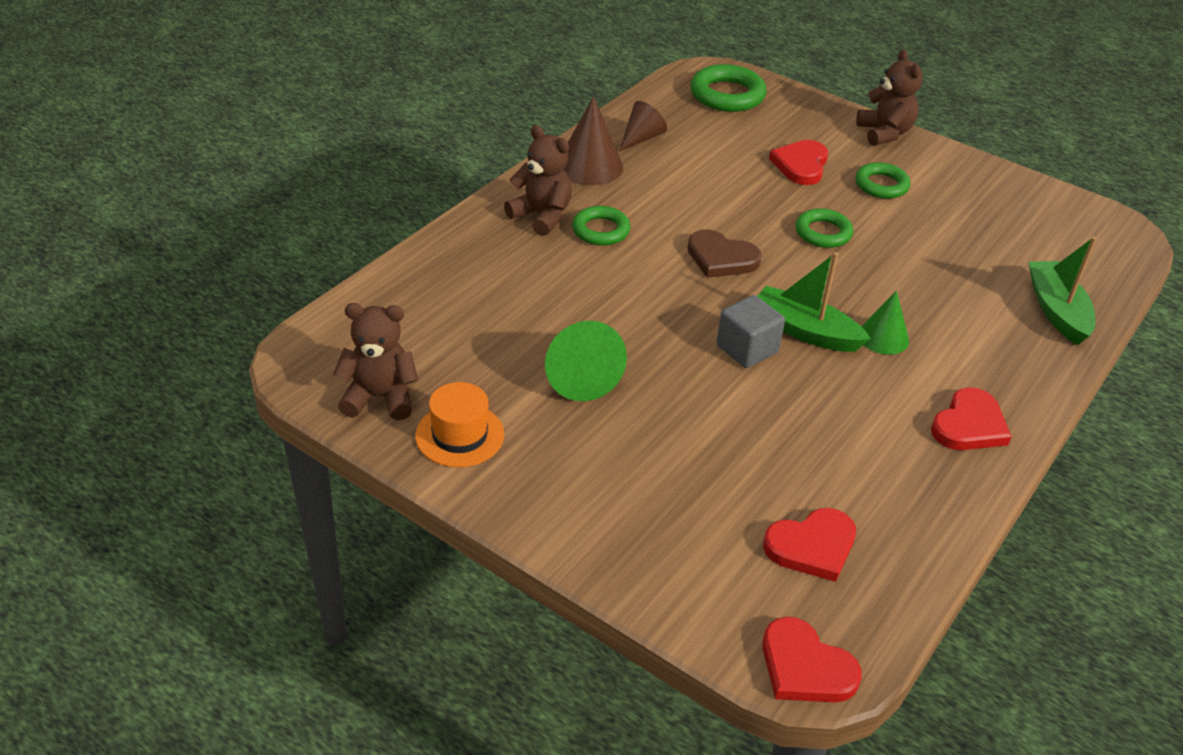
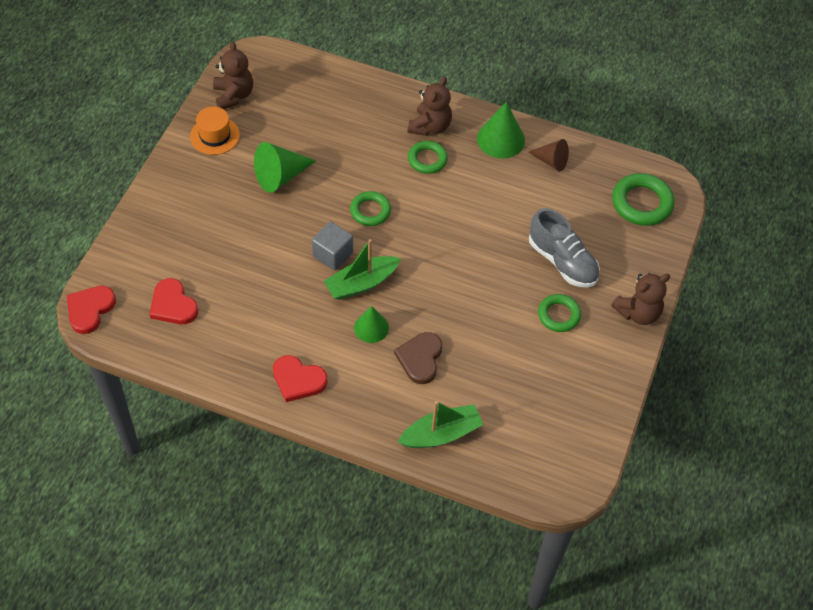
camera: 75 degrees right, 15 degrees up
brown cone [563,96,623,185] -> green cone [477,101,525,159]
brown heart [688,229,762,278] -> brown heart moved to [394,332,442,384]
green boat [758,252,871,352] -> green boat turned 135 degrees counterclockwise [324,239,401,300]
red heart [769,140,828,185] -> grey shoe [529,208,600,288]
green ring [796,208,853,248] -> green ring moved to [350,191,391,226]

